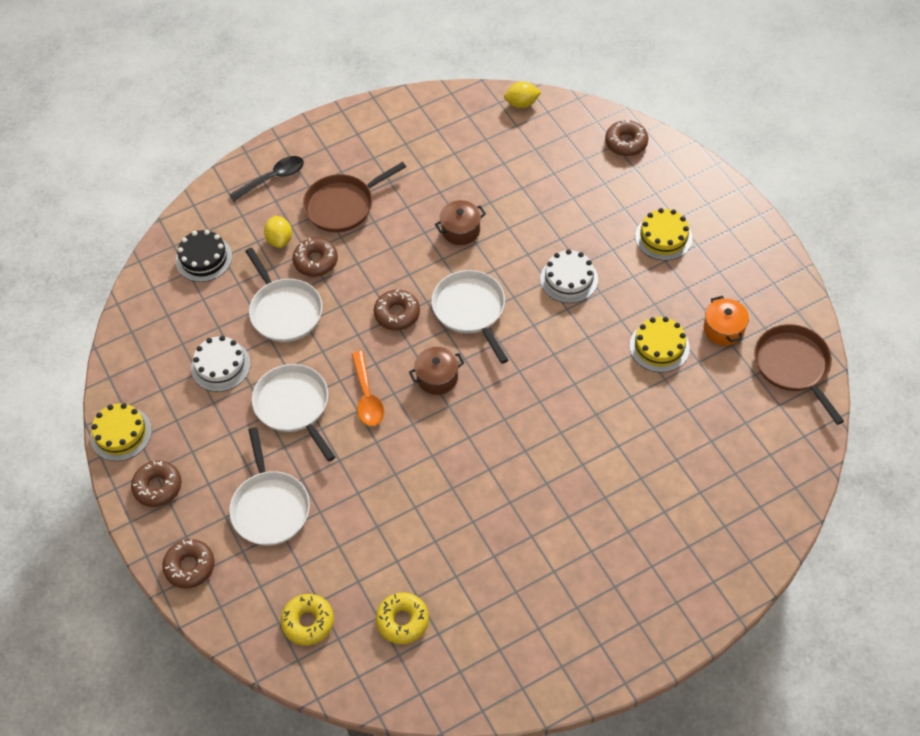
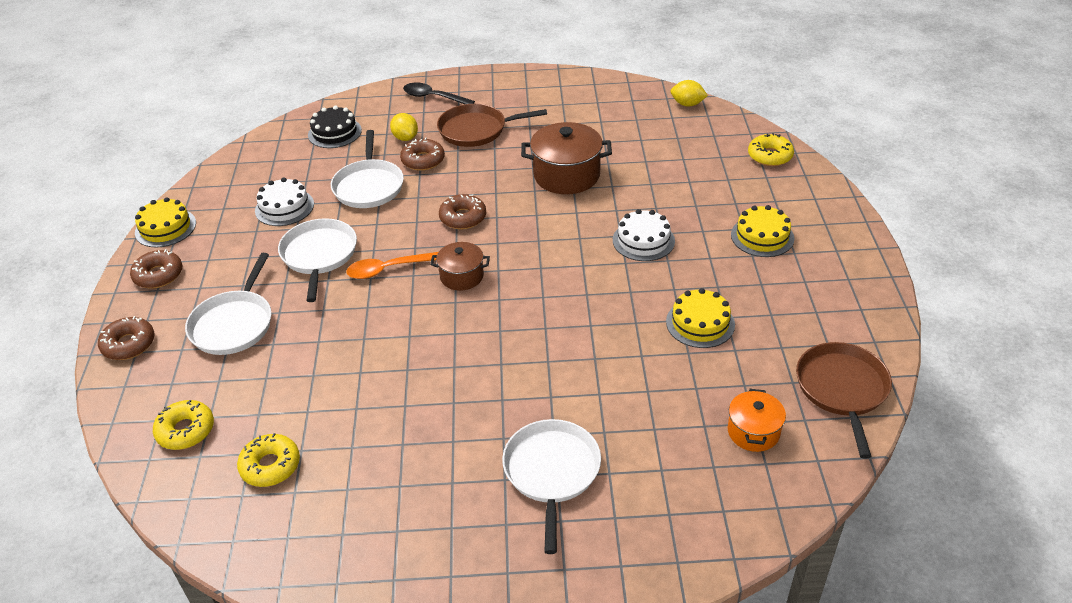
camera: 25 degrees right, 15 degrees down
black spoon [229,156,304,201] -> black spoon turned 150 degrees counterclockwise [403,83,475,104]
yellow lemon [264,216,292,248] -> yellow lemon turned 45 degrees counterclockwise [390,113,418,141]
orange spoon [352,351,384,426] -> orange spoon turned 60 degrees clockwise [346,252,438,279]
white pan [432,270,508,364] -> white pan moved to [502,419,601,554]
brown pot [435,200,486,245] -> brown pot [521,122,612,194], size x1.71
brown donut [605,120,648,156] -> yellow donut [748,133,794,166]
orange pot [704,296,749,346] -> orange pot moved to [728,389,786,452]

